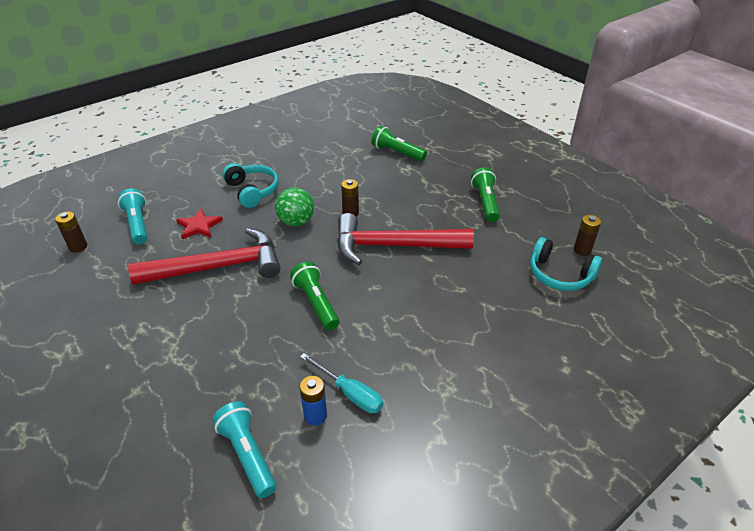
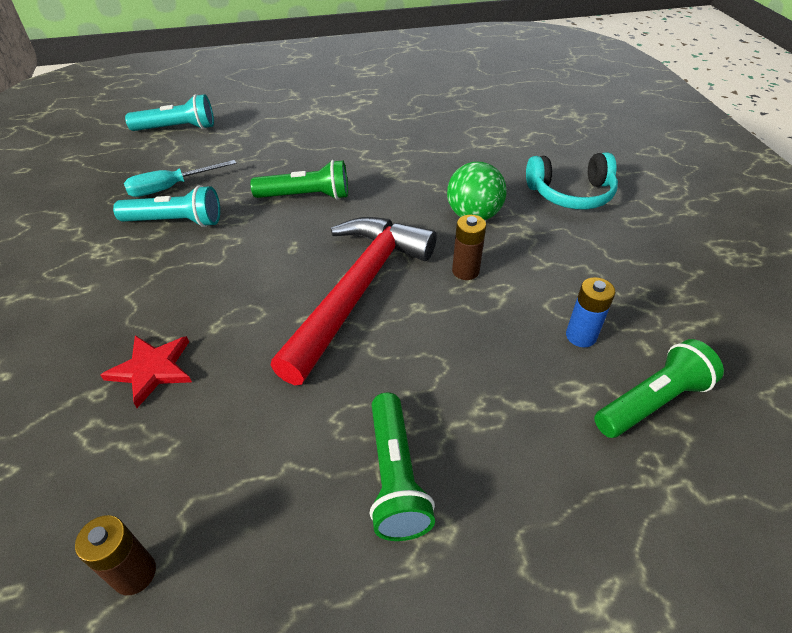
camera: 115 degrees right, 5 degrees up
brown battery [55,212,87,253] -> none
turquoise flashlight [118,188,147,245] -> turquoise flashlight moved to [113,185,220,227]
red hammer [128,228,281,285] -> none
red star [176,209,223,239] -> red star moved to [101,335,192,408]
blue battery [300,376,327,425] -> blue battery moved to [566,277,615,347]
green flashlight [471,167,500,222] -> green flashlight turned 60 degrees clockwise [369,393,435,541]
turquoise headphones [530,237,602,291] -> none

